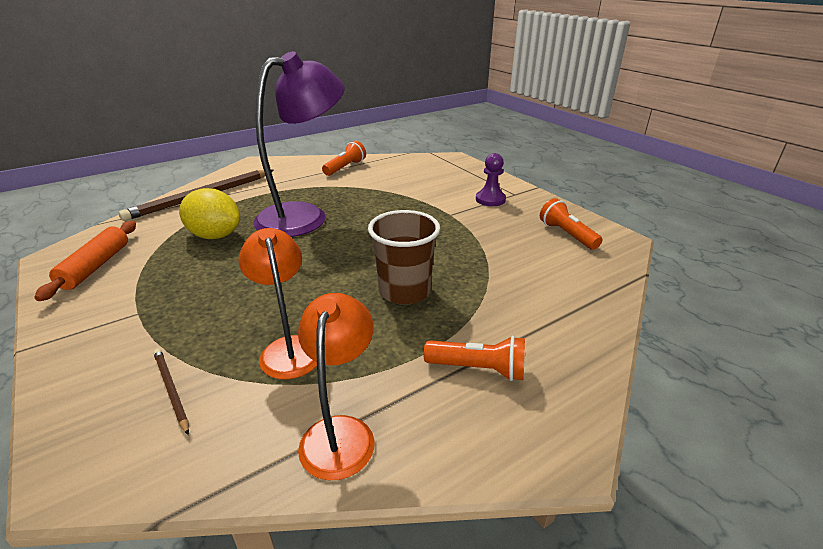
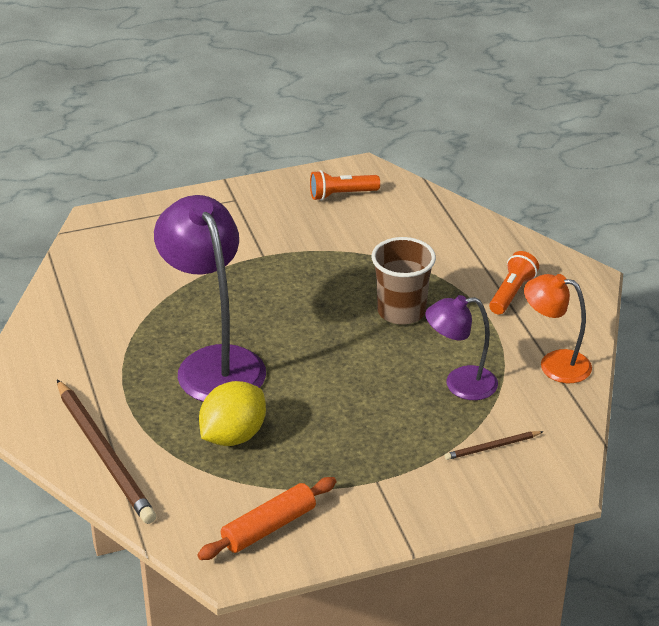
camera: 75 degrees left, 5 degrees up
orange rolling pin [35,221,136,301] -> orange rolling pin turned 60 degrees counterclockwise [197,477,336,560]
orange lamp [238,228,317,379] -> purple lamp [425,295,498,400]
orange flashlight [322,141,366,176] -> none
purple pawn [476,153,506,206] -> none

